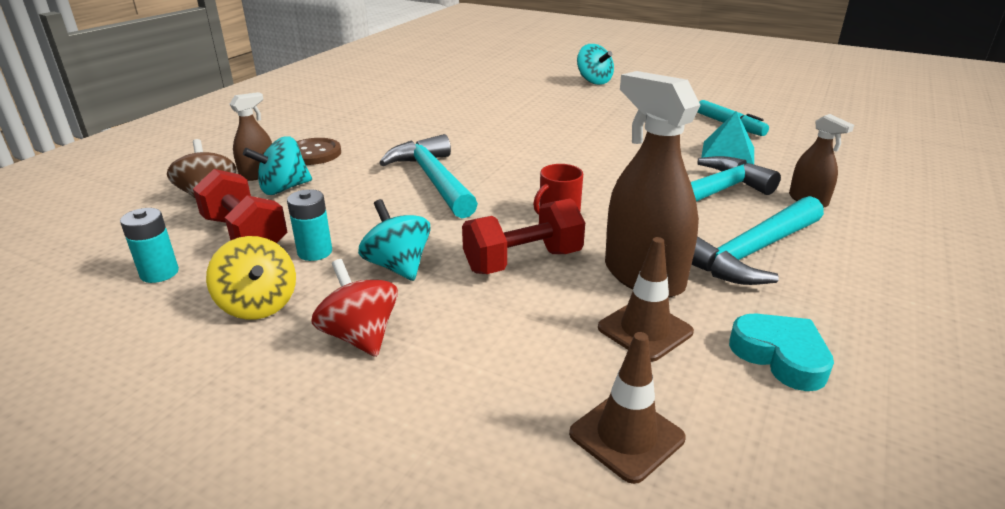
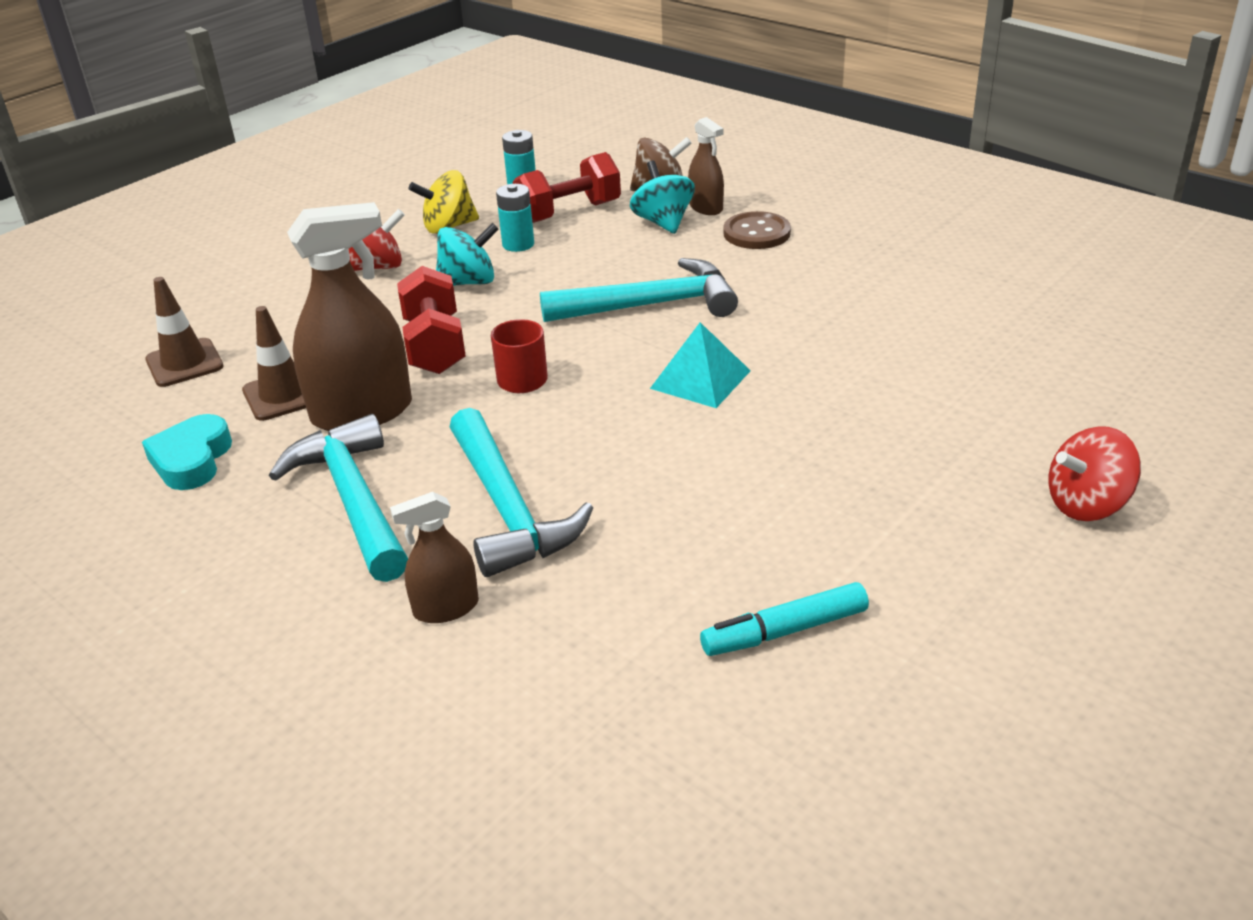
camera: 105 degrees right, 5 degrees up
turquoise spinning top [577,44,614,85] -> red spinning top [1048,426,1141,521]
turquoise pyramid [701,111,754,164] -> turquoise pyramid moved to [650,322,751,408]
turquoise heart [729,314,834,391] -> turquoise heart turned 120 degrees clockwise [142,414,232,490]

